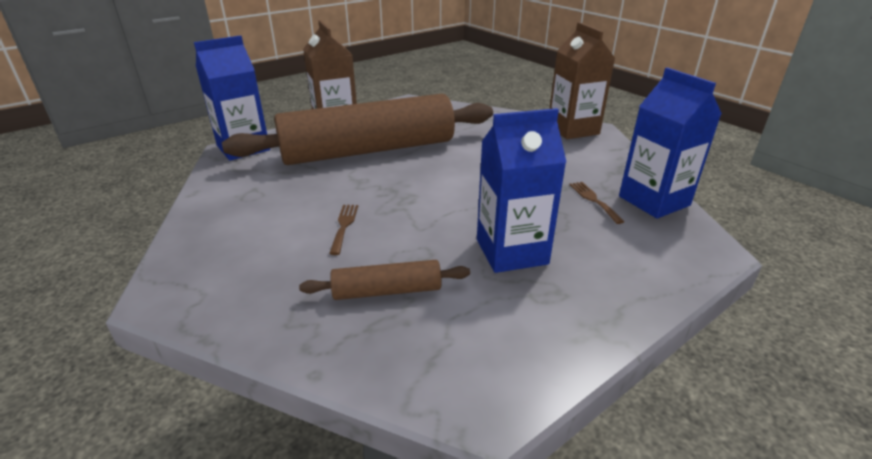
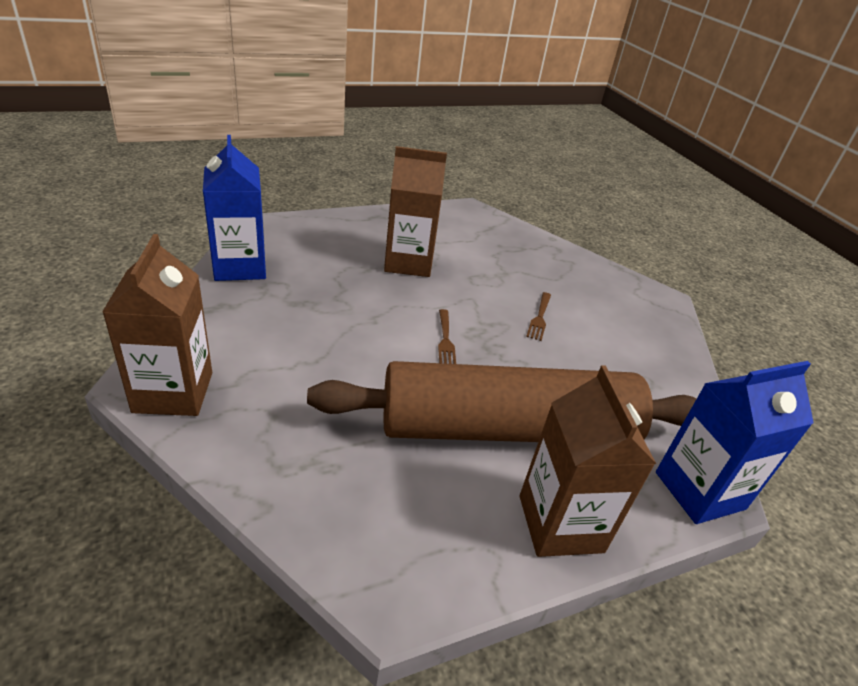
camera: 170 degrees left, 5 degrees up
brown rolling pin [299,260,470,300] -> none
blue carton [477,108,566,273] -> brown carton [384,146,447,277]
brown fork [569,182,624,224] -> brown fork moved to [438,309,456,364]

